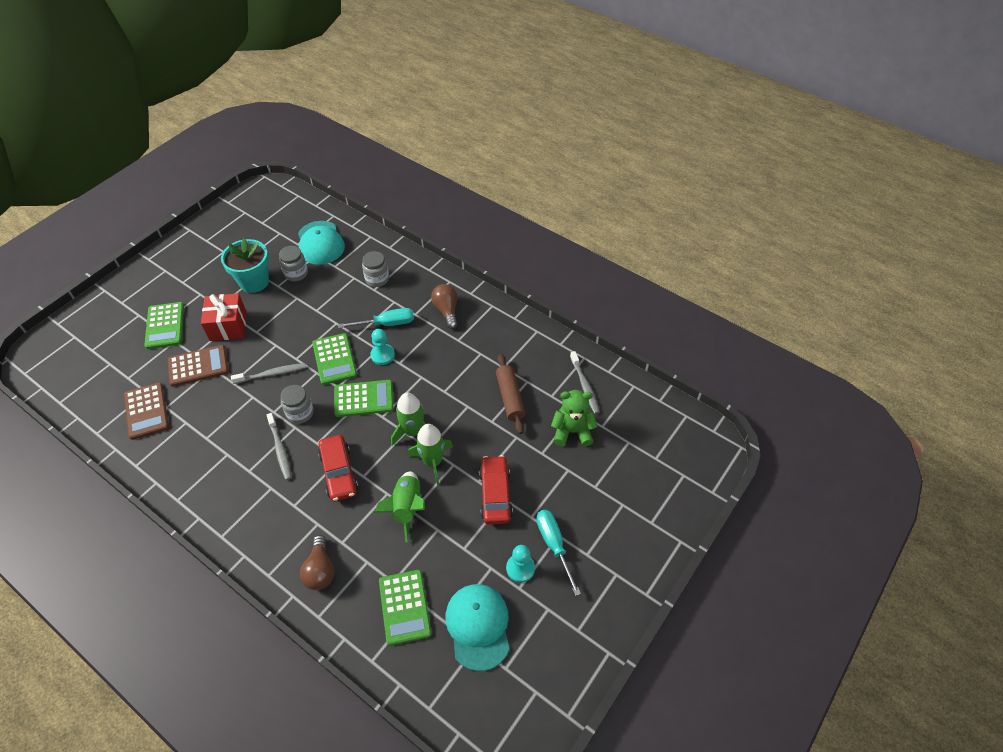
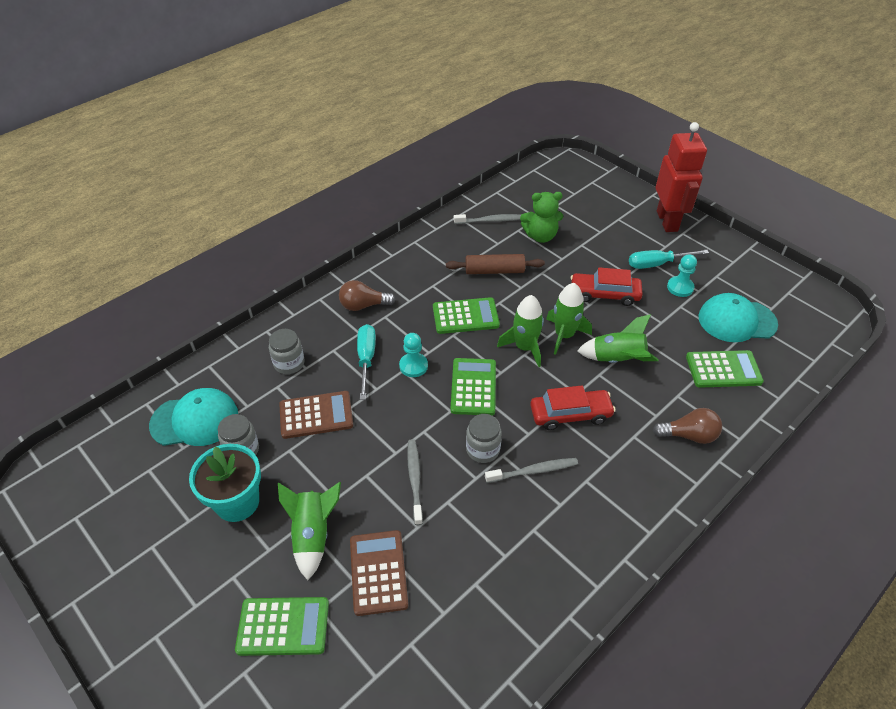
camera: 80 degrees left, 5 degrees down
brown calculator [124,382,169,440] -> brown calculator moved to [279,391,353,439]
red gift [201,293,246,341] -> green rocket [278,482,341,580]
green calculator [312,333,357,385] -> green calculator moved to [433,297,500,334]
green teddy bear [551,390,598,446] -> green teddy bear turned 105 degrees counterclockwise [520,192,563,243]
none -> red robot [656,122,707,232]

